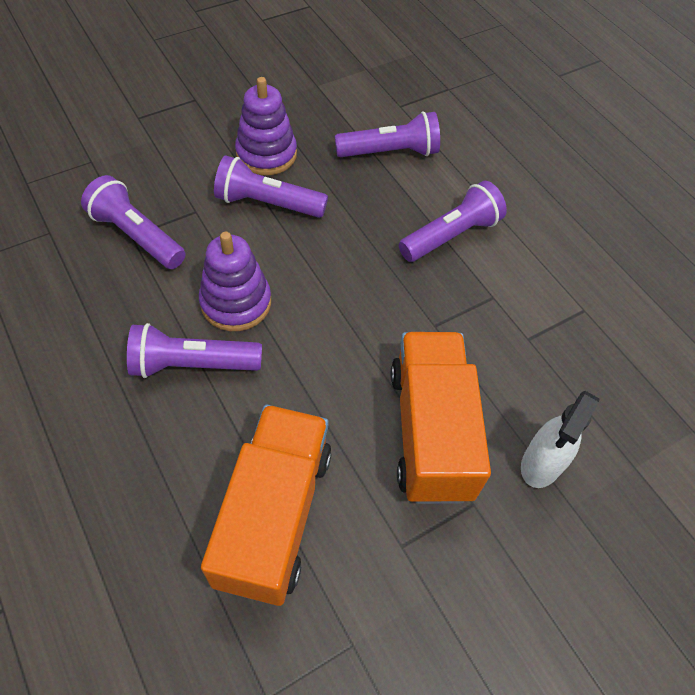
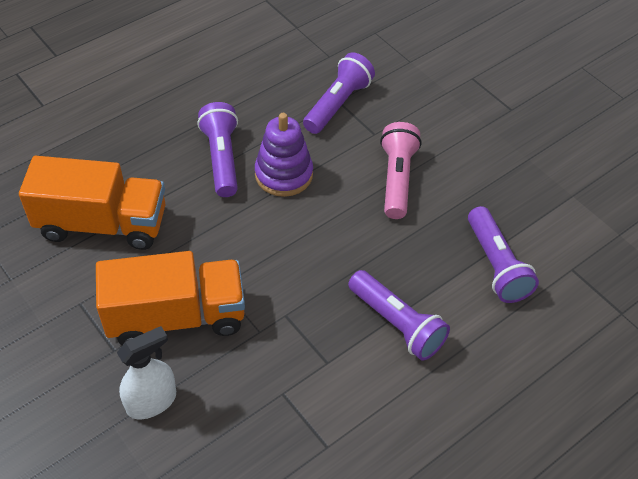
camera: 85 degrees right, 5 degrees down
purple flashlight [214,155,328,218] -> pink flashlight [380,122,421,219]
purple stacking toy [235,77,297,175] -> none
white spray bottle [521,391,599,488] -> white spray bottle turned 120 degrees clockwise [117,326,176,419]

